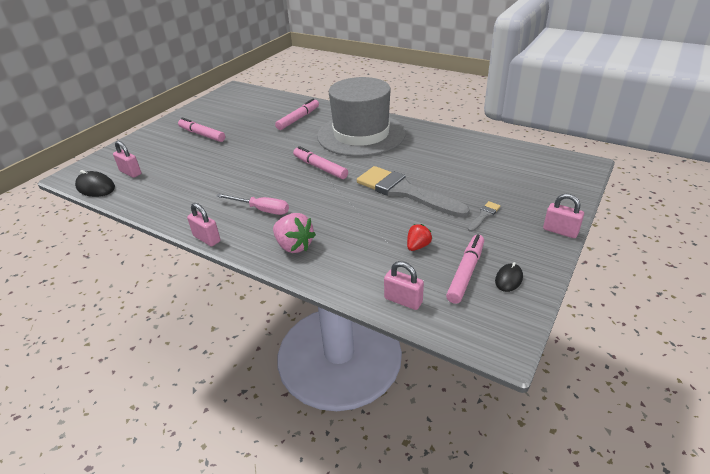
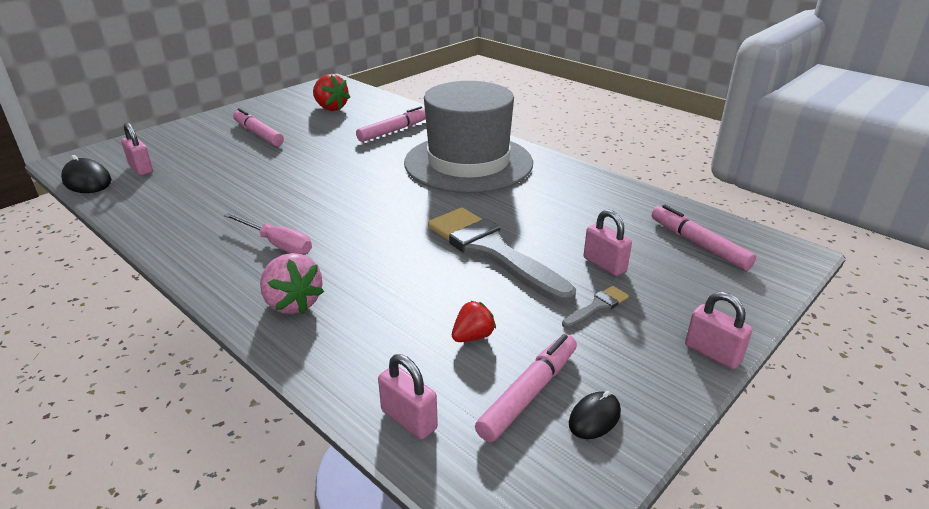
camera: 10 degrees right, 5 degrees down
pink padlock [187,203,221,247] -> pink padlock moved to [584,210,632,276]
pink marker [293,146,348,179] -> pink marker moved to [652,204,756,270]
none -> red strawberry [313,74,350,111]

